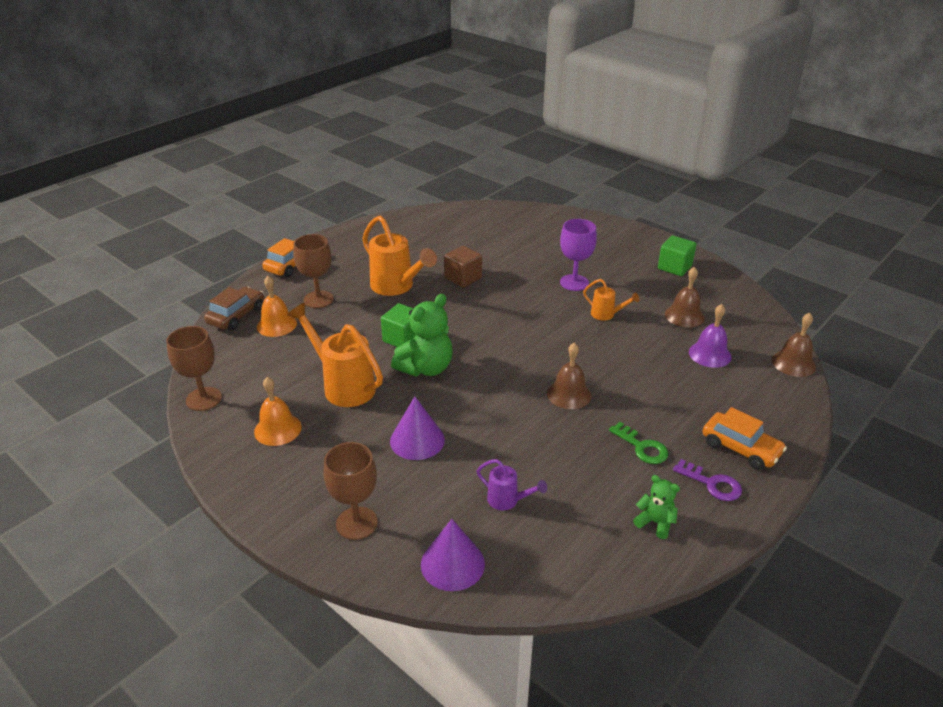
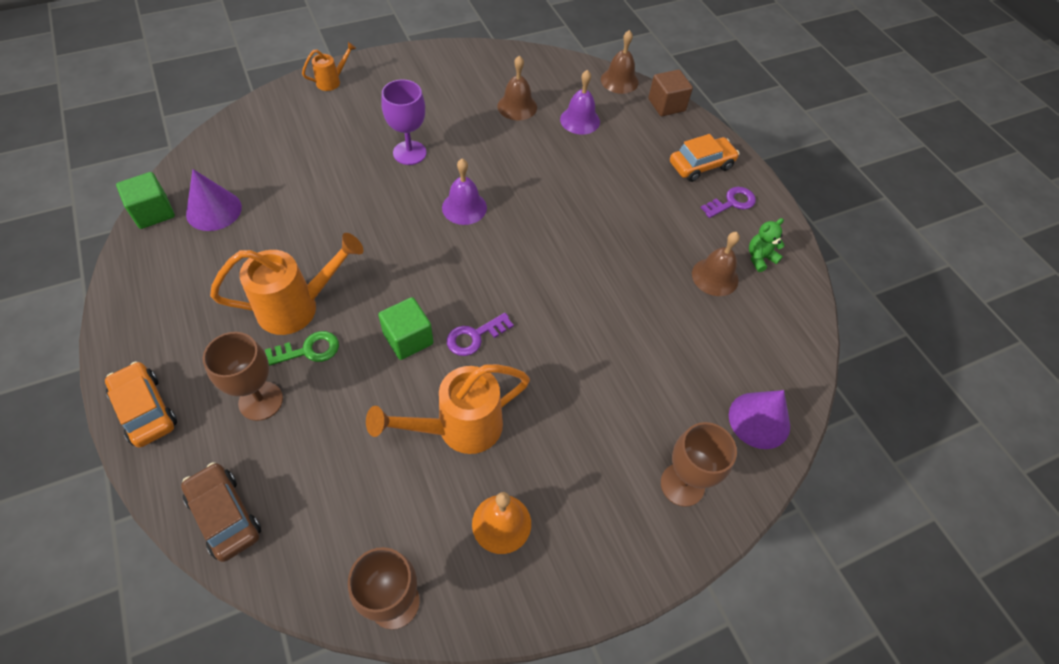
camera: 70 degrees left, 20 degrees up
orange bell [257,276,297,337] -> none
purple cone [390,397,445,460] -> purple cone moved to [186,169,242,231]
green teddy bear [391,294,453,376] -> purple key [447,313,514,356]
brown cube [444,246,482,288] -> brown cube moved to [648,70,693,116]
purple watering can [477,459,547,510] -> none
brown bell [547,343,591,409] -> brown bell moved to [692,232,740,296]
orange watering can [583,279,639,320] -> orange watering can moved to [302,42,356,91]
green key [609,422,668,464] -> green key moved to [265,331,339,366]
green cube [658,235,696,276] -> green cube moved to [116,172,175,229]
none -> purple bell [442,159,487,225]

